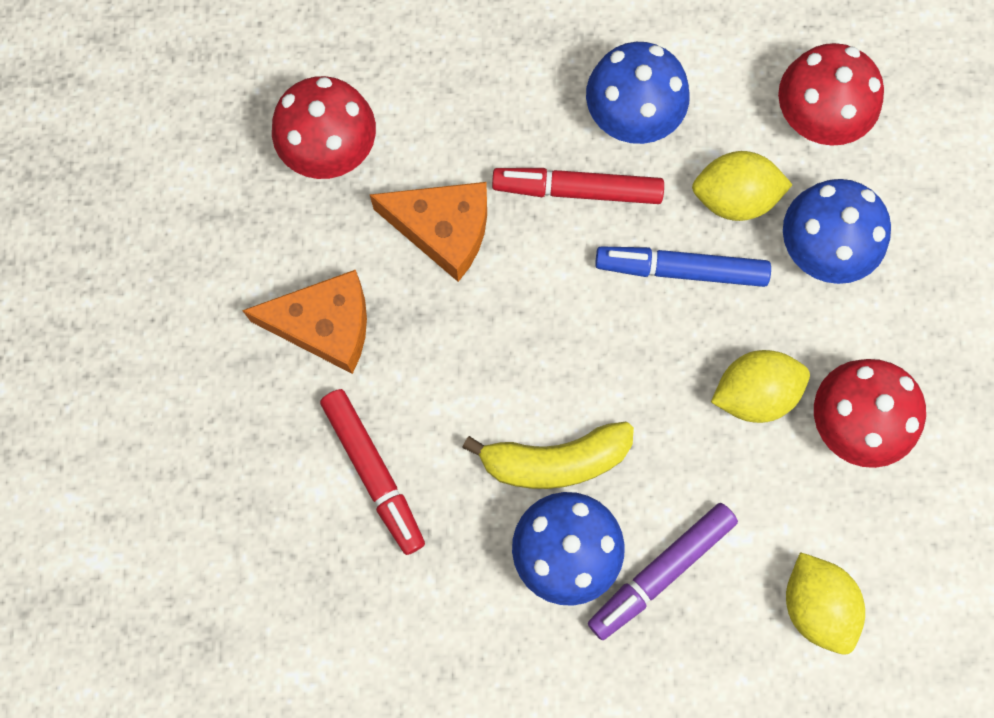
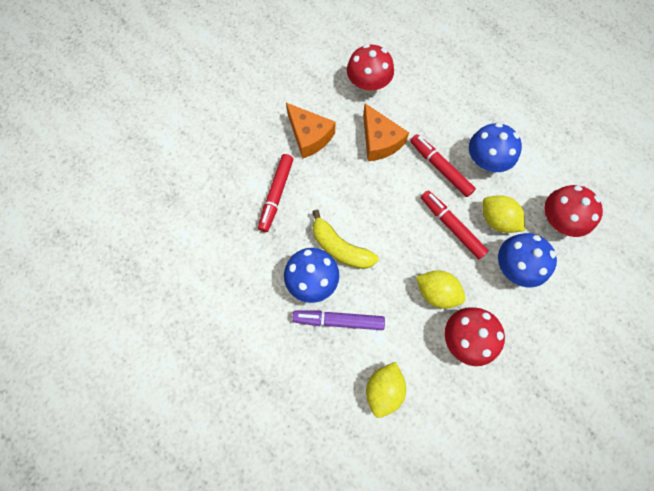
camera: 45 degrees right, 5 degrees down
blue marker [595,247,771,287] -> red marker [421,191,489,259]

